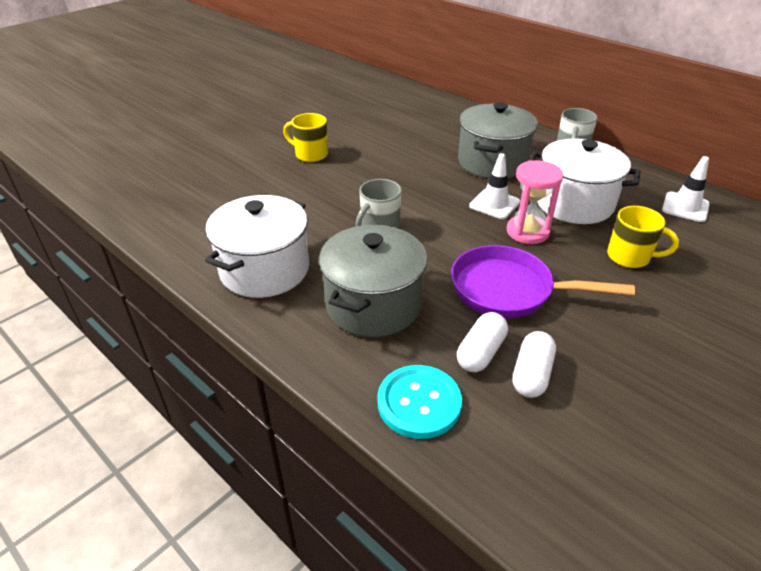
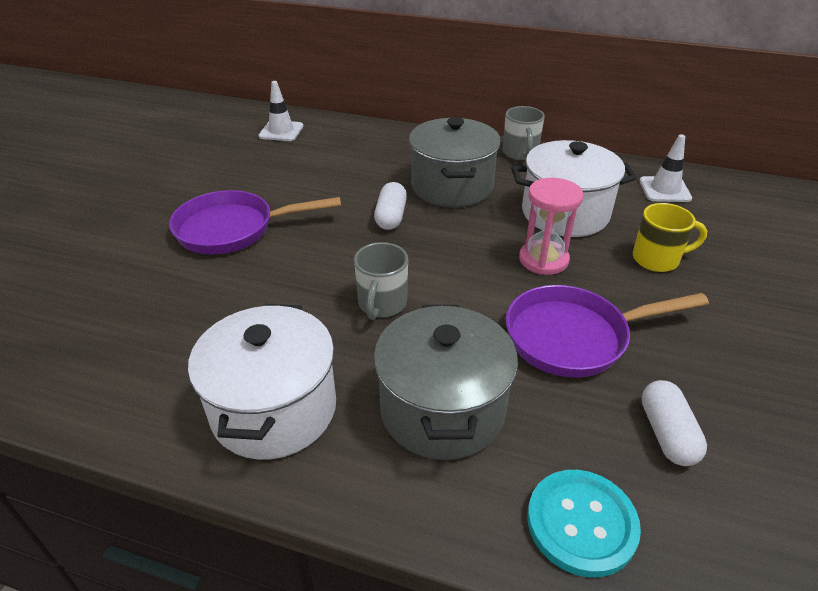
camera: 25 degrees left, 0 degrees up
yellow mug [283,113,328,162] -> purple pan [169,190,341,255]
white capsule [457,312,508,372] -> white capsule moved to [374,182,407,230]
white traffic cone [469,153,520,219] -> white traffic cone moved to [259,81,304,141]

